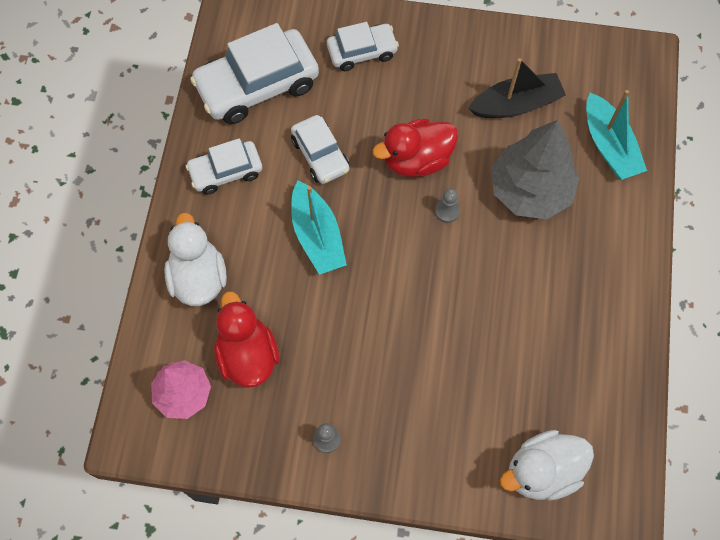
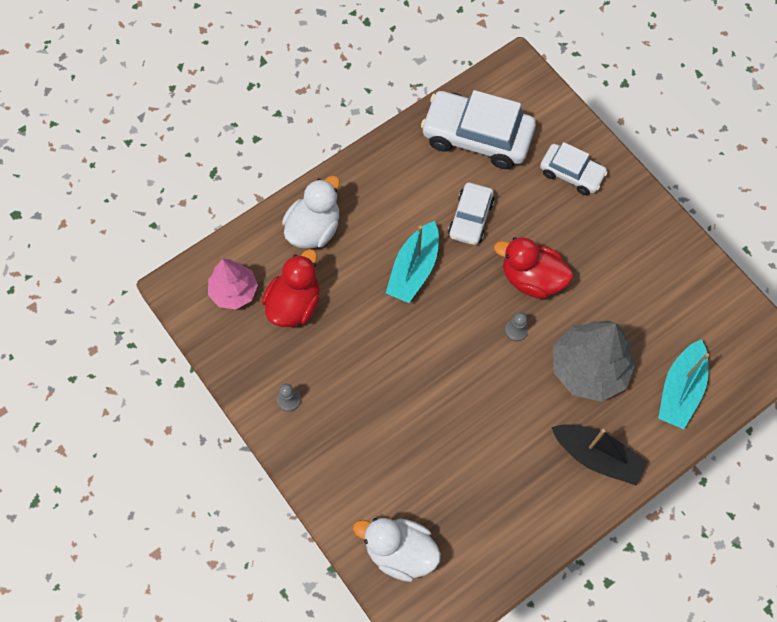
camera: 45 degrees right, 0 degrees up
white car [186,138,262,195] -> none
black boat [468,58,566,118] -> black boat moved to [551,425,647,486]

